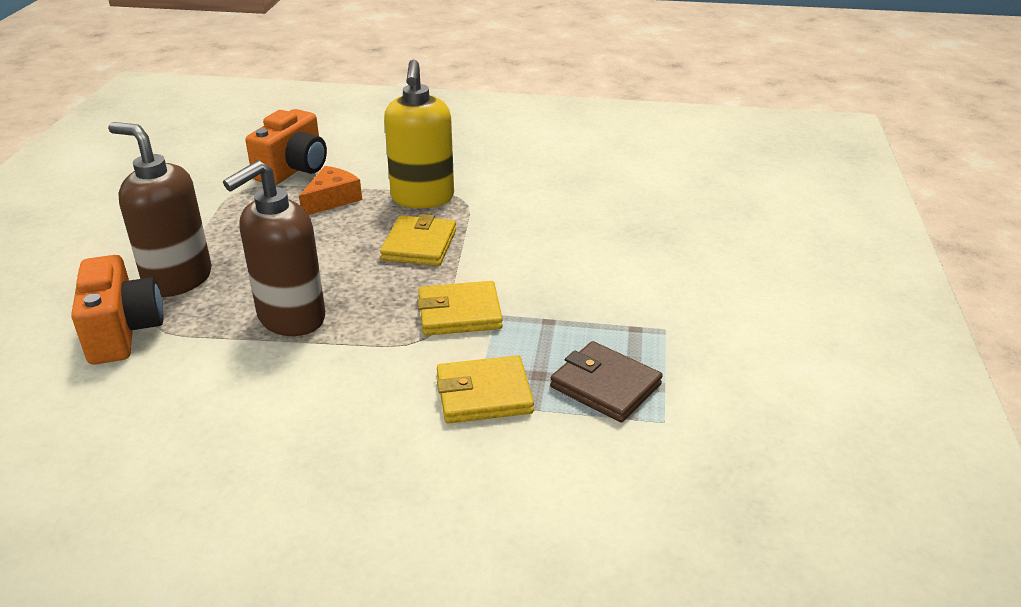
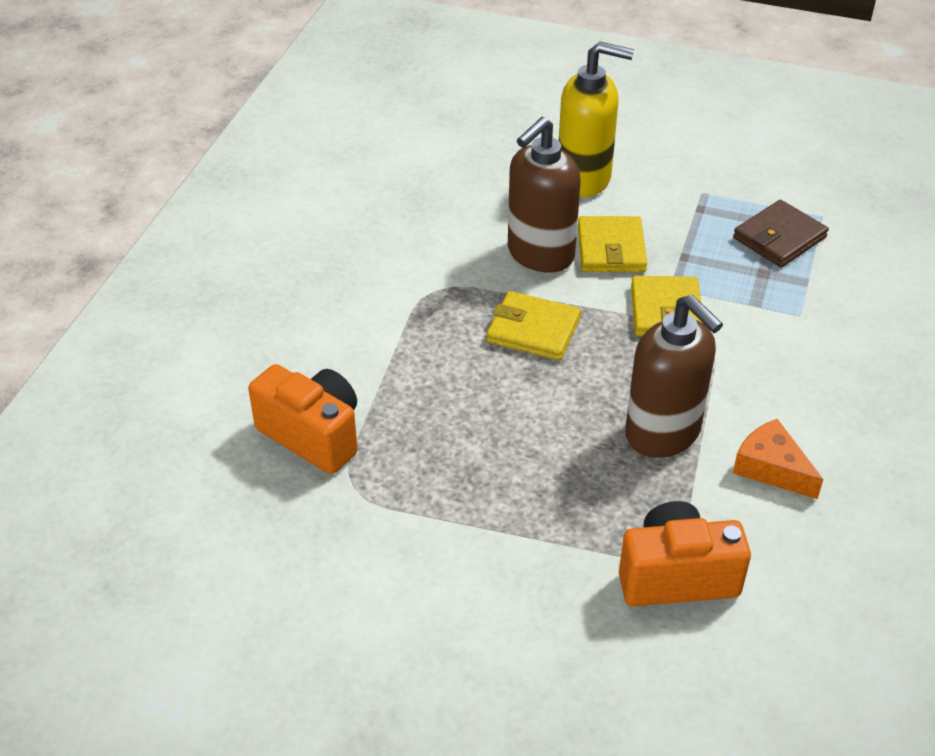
camera: 80 degrees left, 10 degrees up
brown soap dispenser [108,122,212,297] -> brown soap dispenser moved to [508,117,581,273]
orange cheese [299,166,362,215] -> orange cheese moved to [733,419,823,499]
yellow soap dispenser [384,59,454,208] -> yellow soap dispenser moved to [559,42,634,197]
yellow wallet [437,355,534,423] -> yellow wallet moved to [578,216,647,272]

